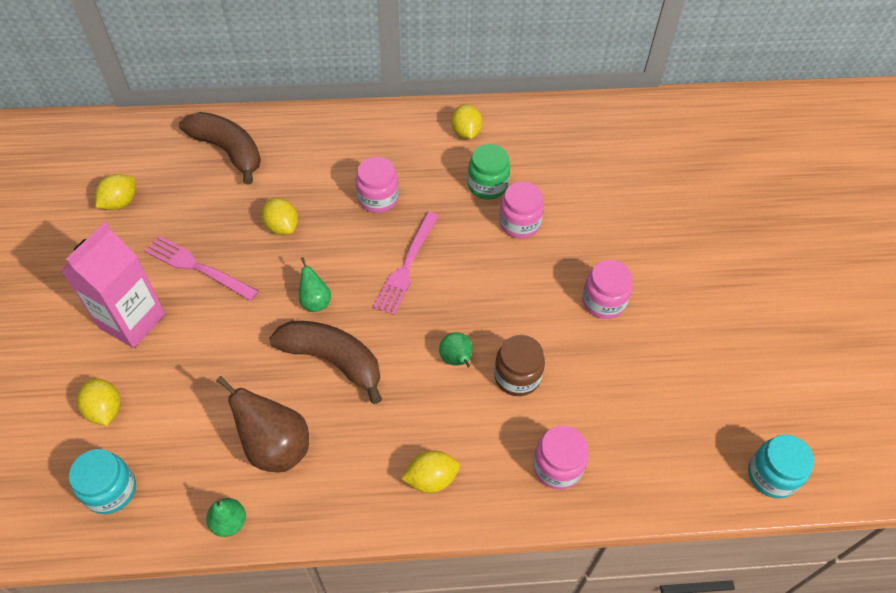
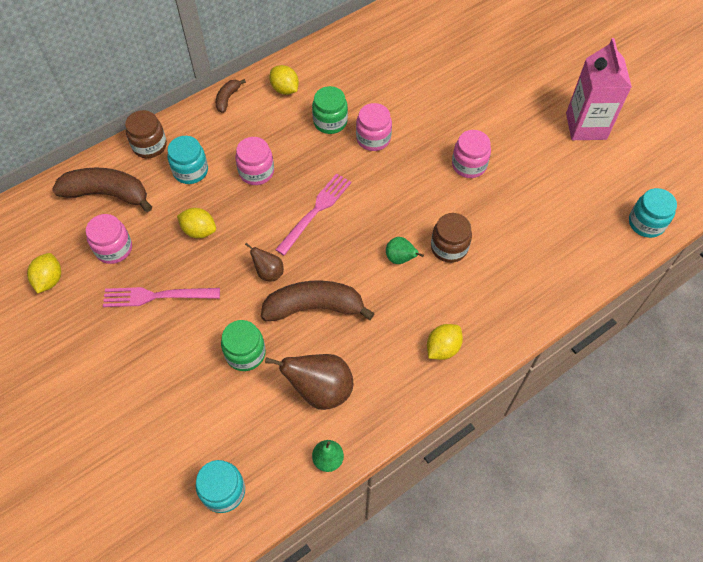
camera: 30 degrees left, 5 degrees up
pink carton [61,222,165,348] -> pink carton moved to [566,38,632,140]
yellow lemon [77,378,120,426] -> none
green pear [299,257,331,312] -> brown pear [245,243,284,282]
pink fork [373,212,439,315] -> pink fork turned 135 degrees counterclockwise [275,173,352,256]
pink jar [533,426,588,490] -> pink jar moved to [86,214,132,264]
none -> brown jar [125,110,167,158]
none -> turquoise jar [167,136,208,184]
none -> brown banana [216,79,246,113]
none -> green jar [221,320,266,371]

